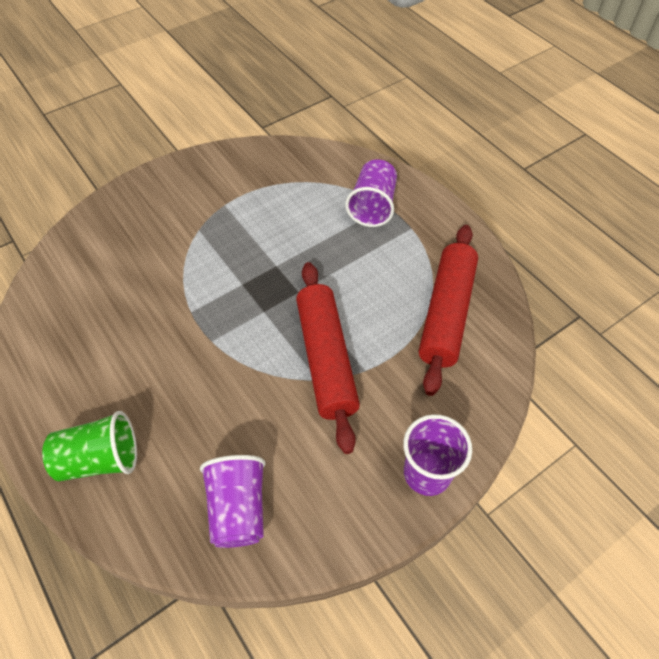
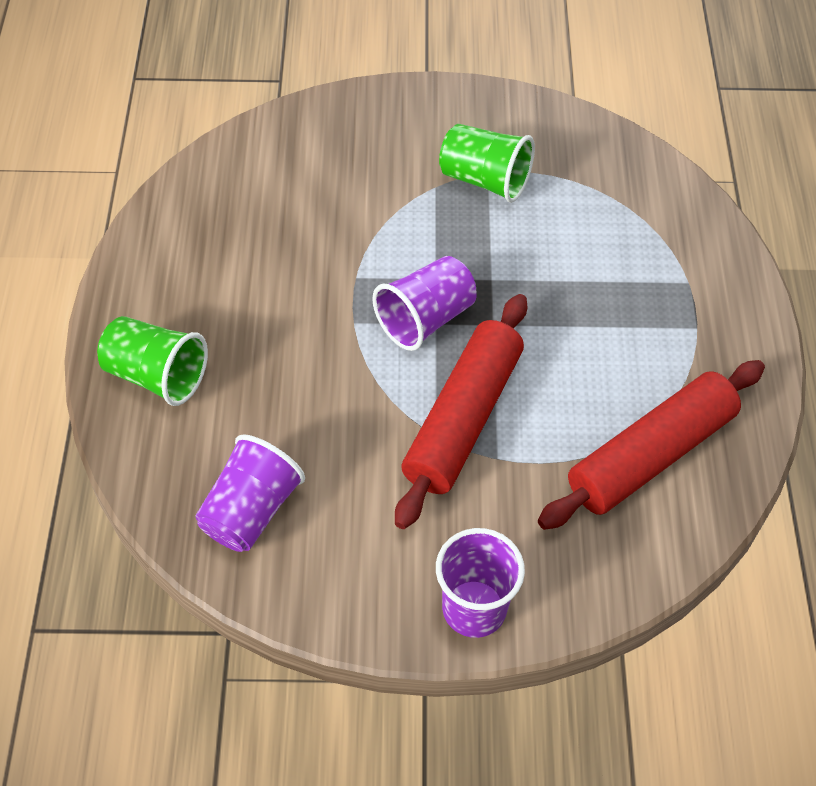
camera: 35 degrees right, 0 degrees up
purple cup [345,159,397,227] -> purple cup moved to [372,256,477,351]
none -> green cup [439,124,535,203]

